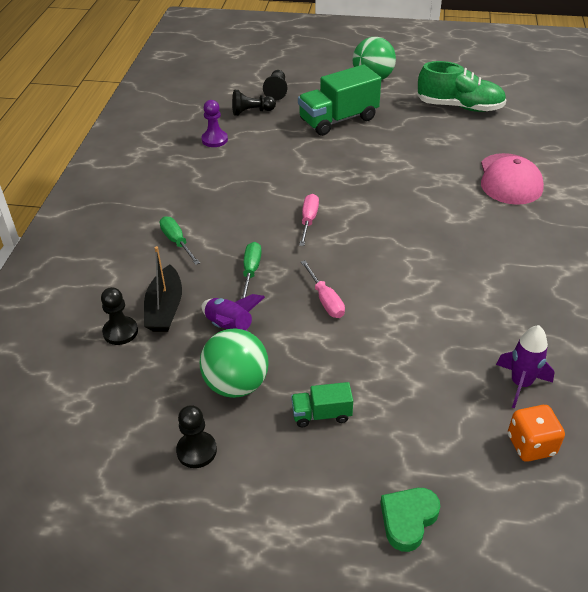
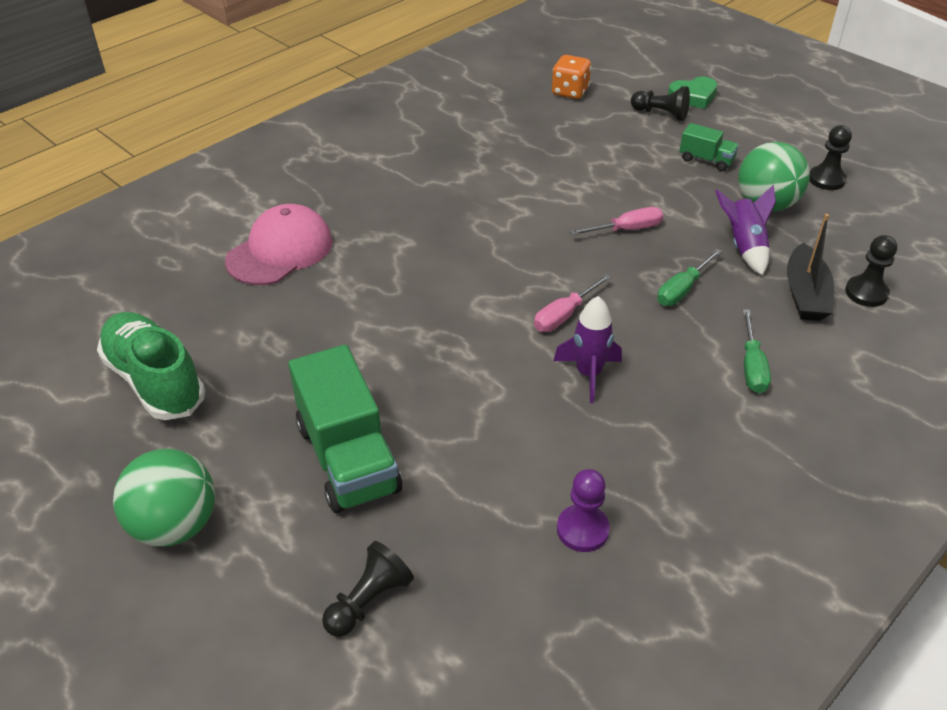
camera: 145 degrees left, 0 degrees up
black boat [144,246,182,332] -> black boat turned 150 degrees clockwise [787,214,834,321]
black pawn [232,90,276,116] -> black pawn moved to [631,86,690,121]
green truck [298,65,381,136] -> green truck turned 60 degrees clockwise [288,345,402,513]
pink screwdriver [301,260,345,318] -> pink screwdriver turned 60 degrees clockwise [570,207,663,235]
purple rocket [496,325,554,408] -> purple rocket moved to [554,296,622,403]

